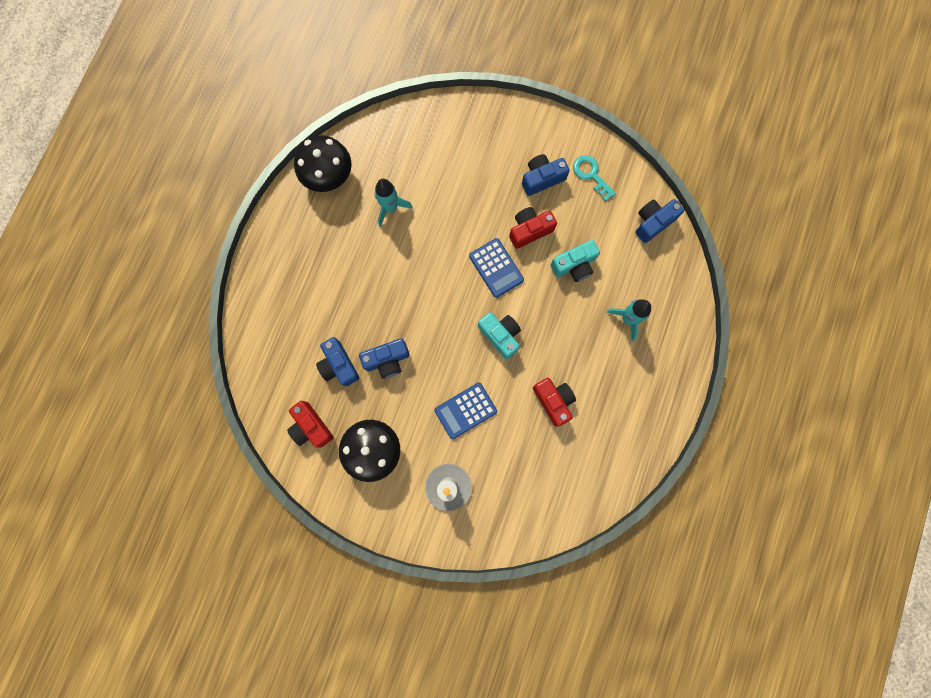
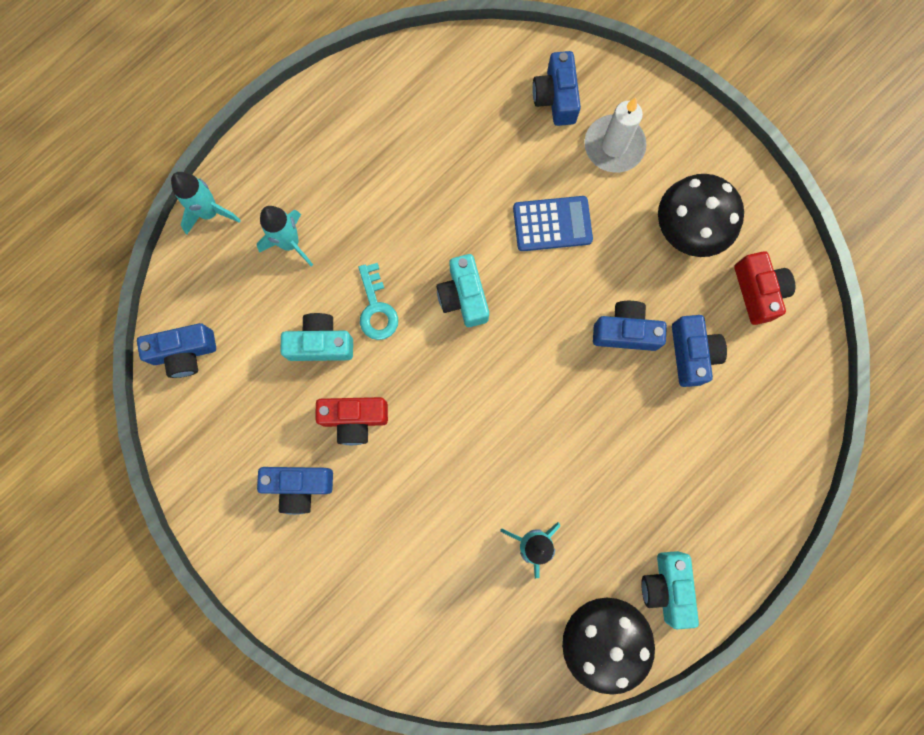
camera: 155 degrees left, 0 degrees up
blue calculator [469,238,524,298] -> none
red camera [533,378,576,427] -> none
turquoise key [573,155,616,201] -> turquoise key moved to [358,263,398,340]
none -> turquoise rocket [171,172,241,234]
none -> blue camera [532,51,581,126]
none -> turquoise camera [641,551,699,629]

